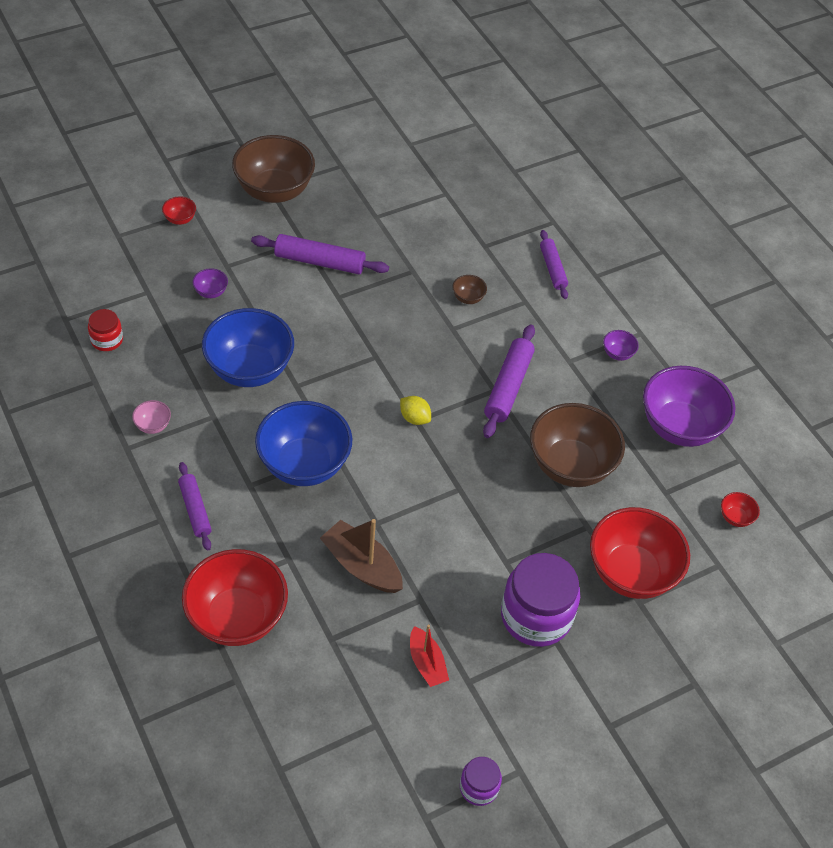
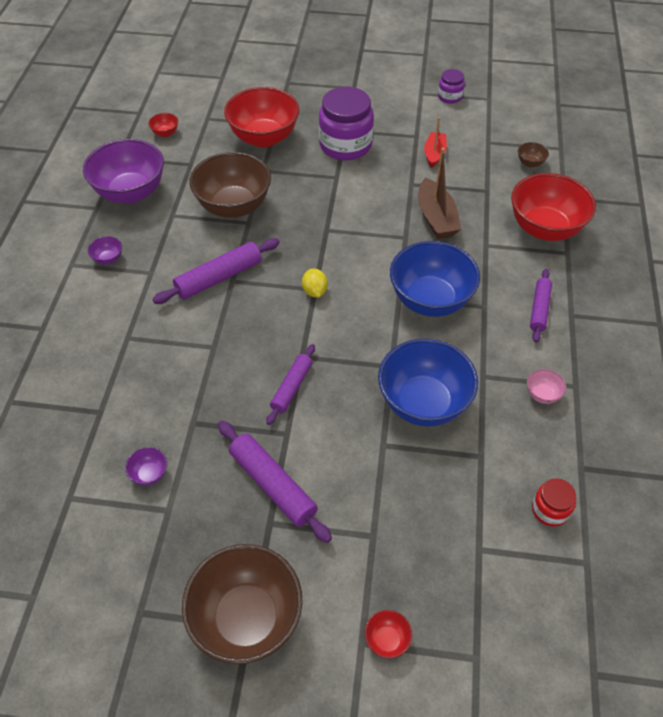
camera: 140 degrees left, 0 degrees up
purple bowl [192,269,228,298] -> purple bowl moved to [125,447,167,486]
brown bowl [452,275,487,304] -> brown bowl moved to [518,142,549,167]
purple rolling pin [540,230,568,299] -> purple rolling pin moved to [267,344,315,425]

